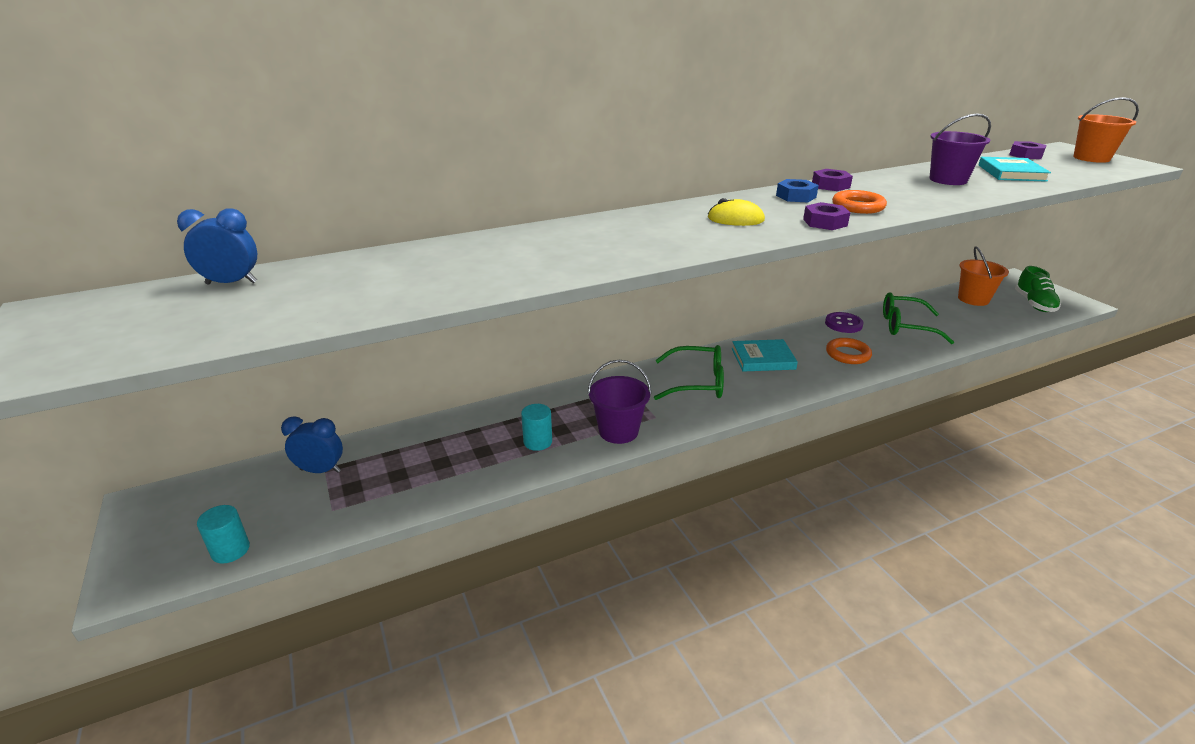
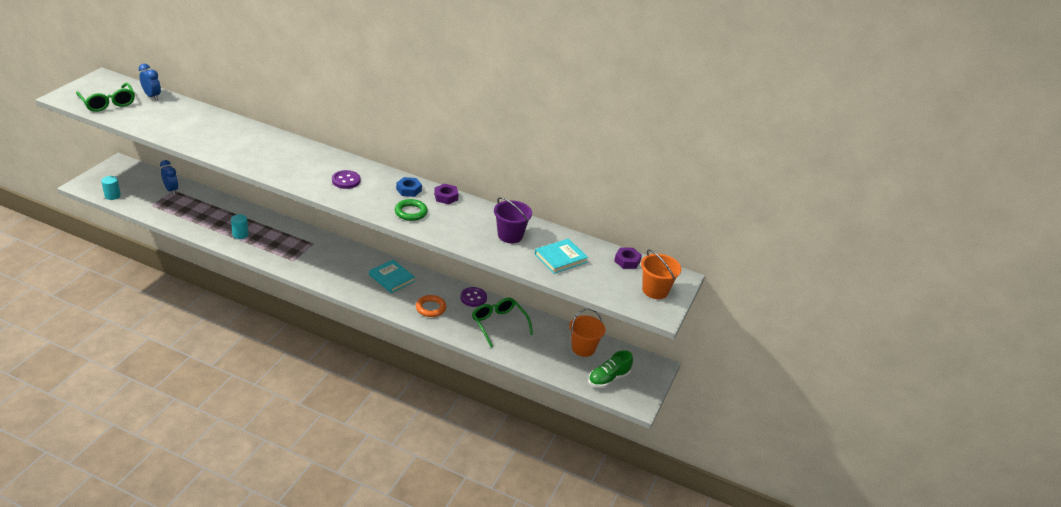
camera: 45 degrees right, 5 degrees up
purple bucket [587,360,651,444] -> none
green glasses [654,345,724,400] -> green glasses moved to [76,83,135,112]
yellow mouse [708,198,765,226] -> purple button [332,170,361,189]
purple nut [803,202,850,230] -> none
orange ring [832,190,887,214] -> green ring [395,199,428,221]

